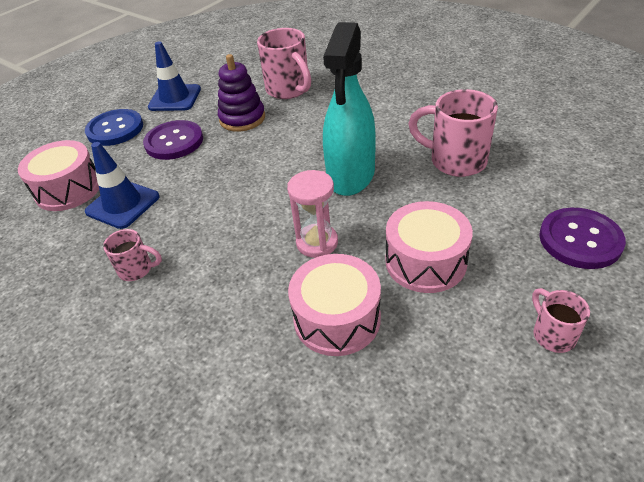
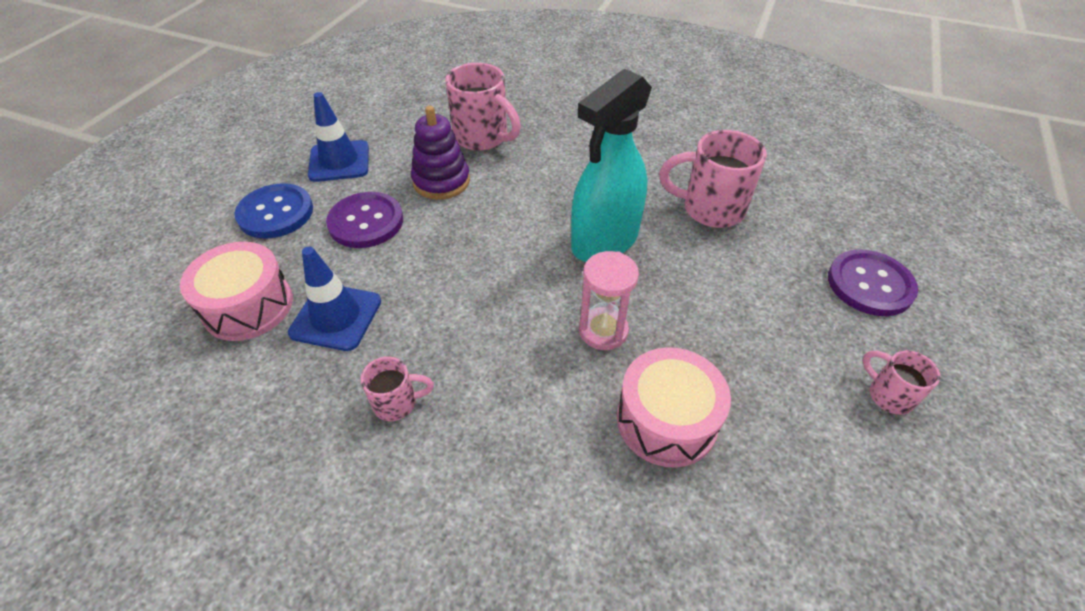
camera: 20 degrees left, 5 degrees up
turquoise spray bottle [323,22,376,196] -> turquoise spray bottle turned 45 degrees clockwise [571,69,652,262]
pink drum [386,201,473,293] -> none

